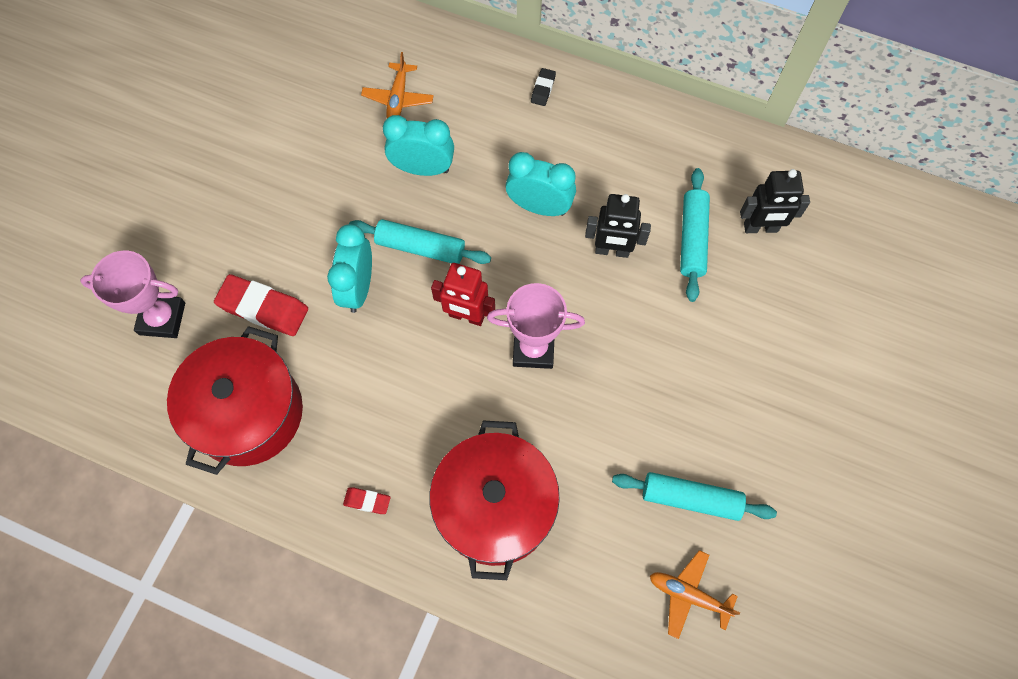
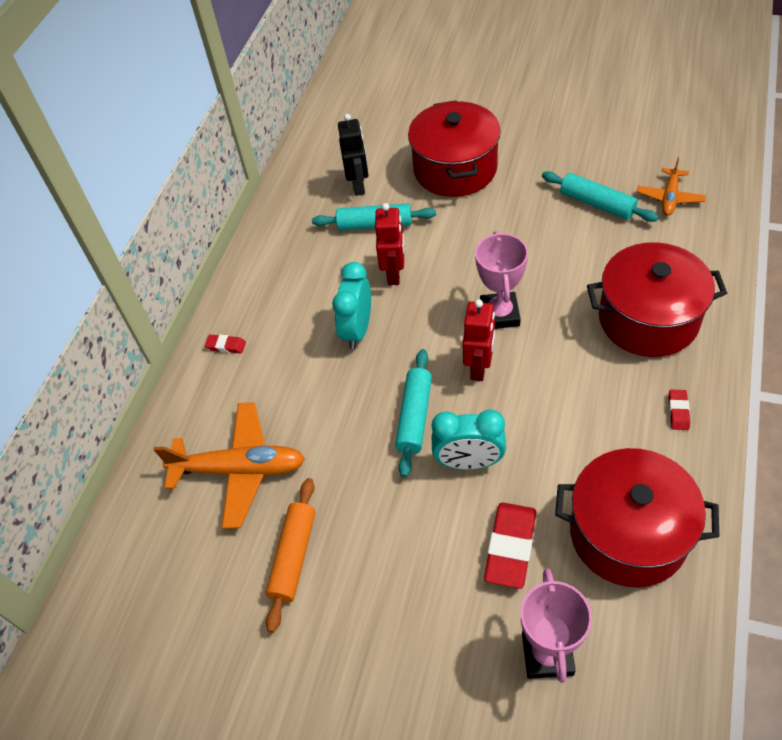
camera: 90 degrees left, 15 degrees down
orange plane [361,52,434,118] -> orange plane [154,402,305,529], size x1.78
turquoise clock [383,115,454,176] -> none
black eraser [531,68,556,106] -> red eraser [205,335,246,353]
black robot [585,194,651,258] -> red robot [375,203,404,285]
turquoise rolling pin [612,472,777,521] -> turquoise rolling pin turned 60 degrees counterclockwise [542,171,659,222]
none -> orange rolling pin [265,478,315,633]
none -> red pot [408,100,501,197]

